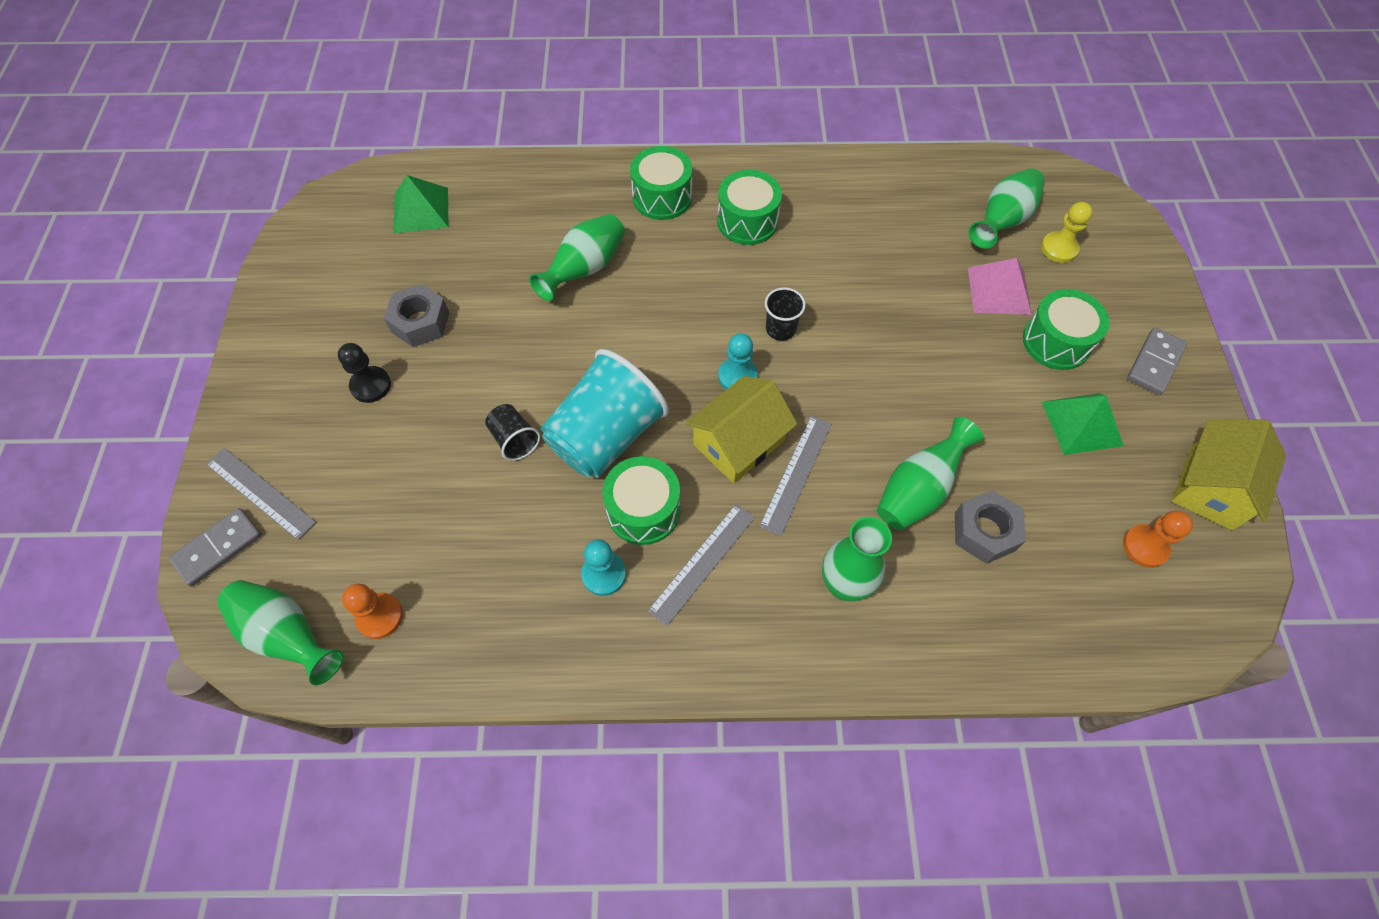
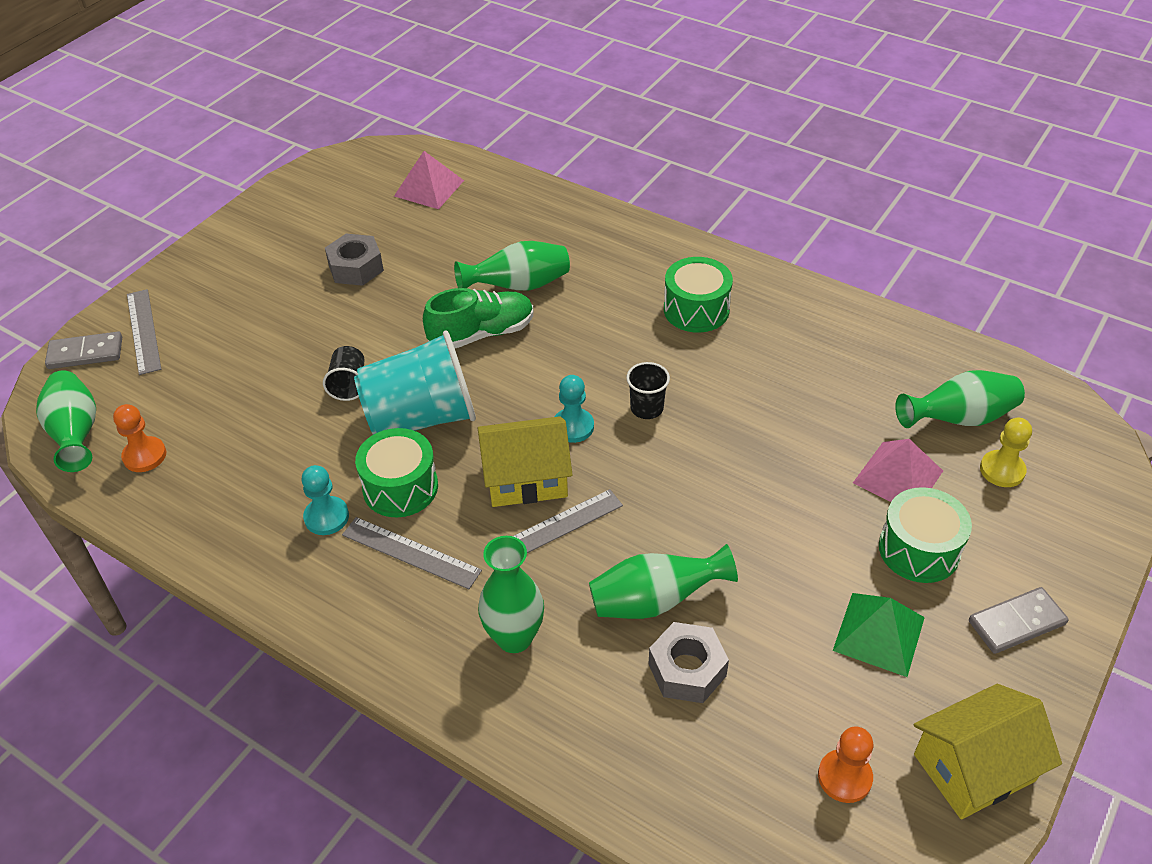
camera: 35 degrees right, 15 degrees down
black pawn [338,343,391,403] -> none
green pyramid [394,175,448,233] -> pink pyramid [394,151,464,209]
green drum [630,146,692,220] -> none
grey ruler [648,504,755,626] -> grey ruler turned 45 degrees clockwise [342,517,482,589]
none -> green shoe [423,288,533,348]

